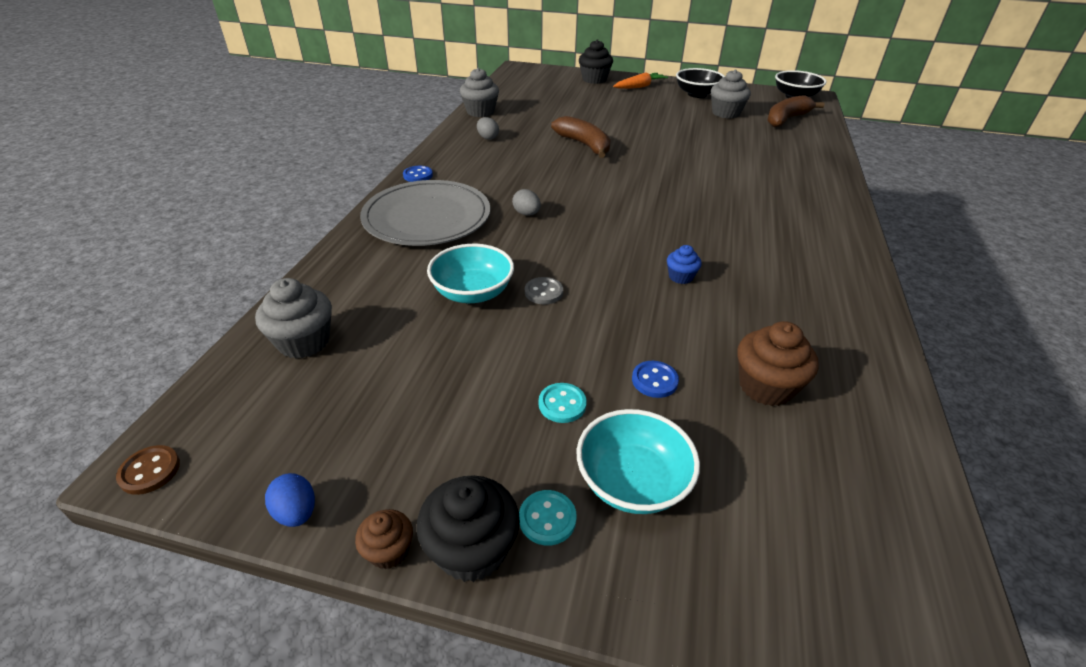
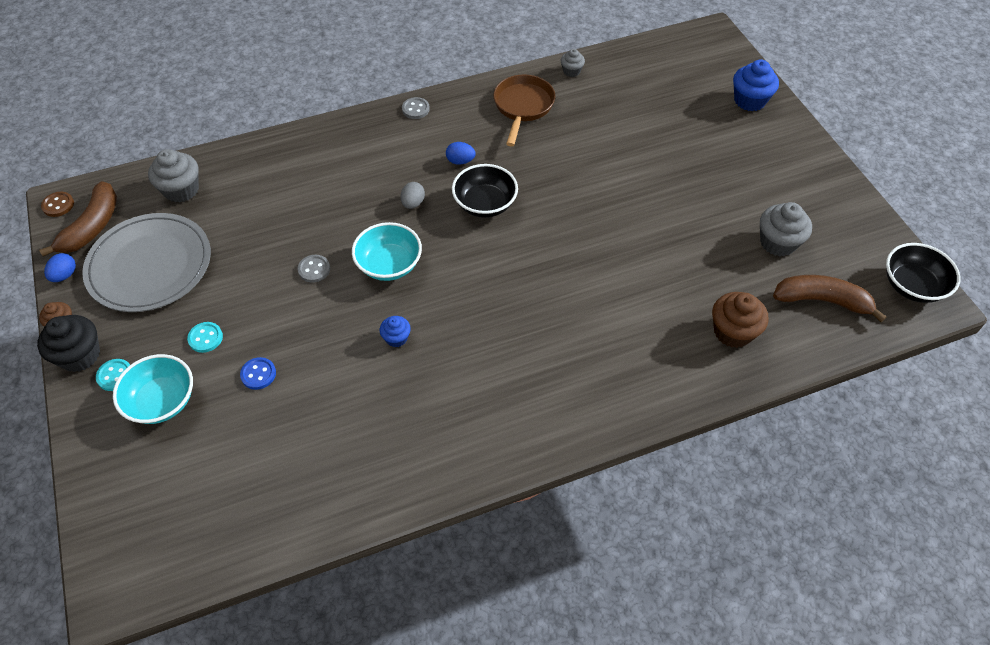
camera: 55 degrees right, 15 degrees up
grey plate [360,180,490,246] -> grey plate moved to [82,213,211,312]
blue button [403,166,433,182] -> grey button [402,97,430,119]
turquoise bowl [427,244,514,303] -> turquoise bowl moved to [352,222,422,281]
grey cupcake [460,68,499,117] -> grey cupcake [561,49,585,77], size x0.56
grey egg [477,117,499,140] -> brown pan [493,75,555,146]
brown banana [551,116,611,158] -> brown banana moved to [39,181,117,257]
black cupcake [579,39,613,84] -> blue cupcake [733,60,779,111]
orange carrot [613,72,668,89] -> none
black bowl [676,68,725,98] -> black bowl moved to [452,164,518,218]
brown cupcake [737,321,819,406] -> brown cupcake moved to [712,292,769,348]
none -> blue egg [446,142,476,165]

